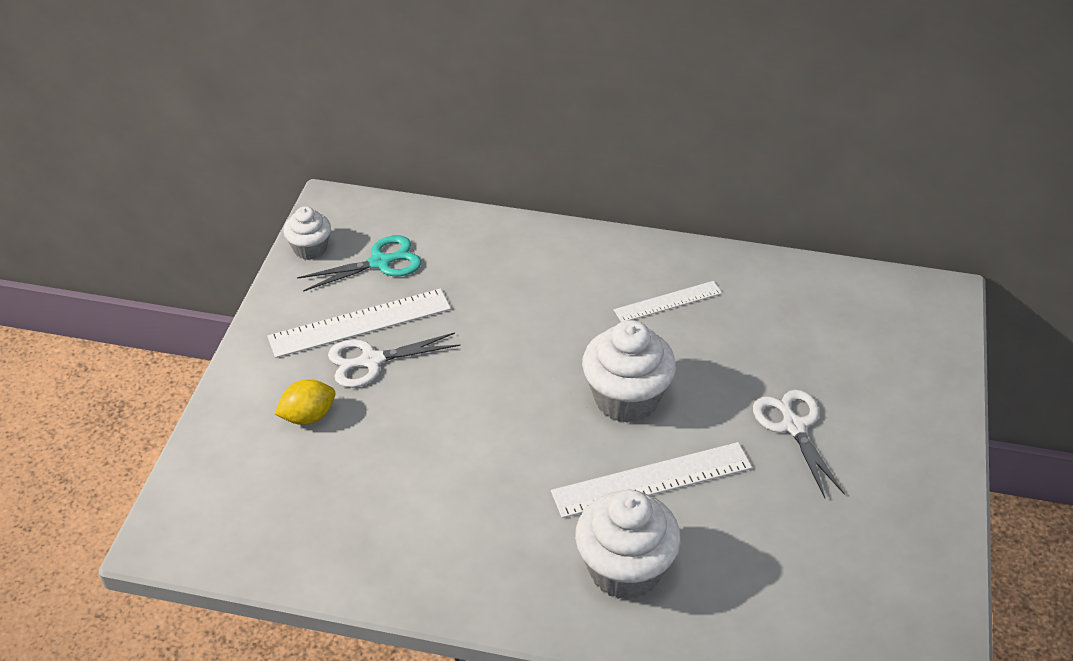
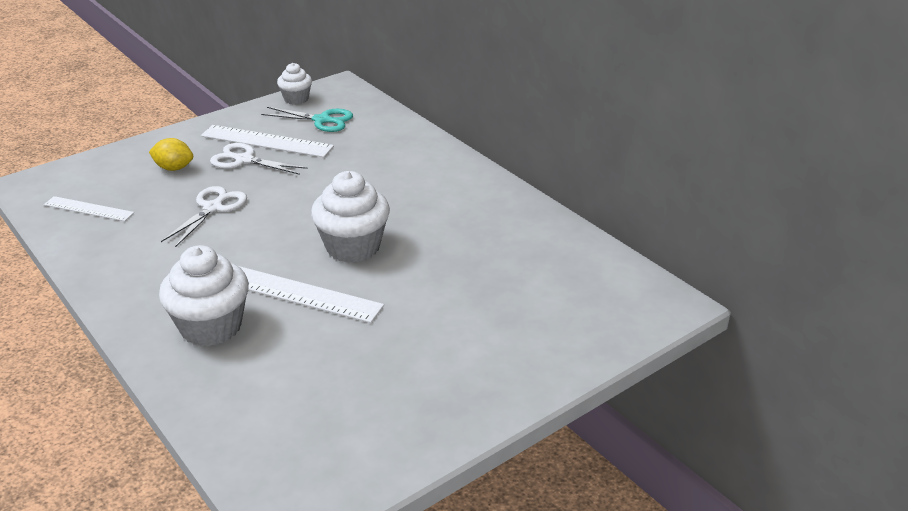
camera: 40 degrees right, 10 degrees down
white ruler [614,281,722,322] -> white ruler moved to [44,196,134,221]
white scissors [753,390,845,498] -> white scissors moved to [161,186,247,247]

